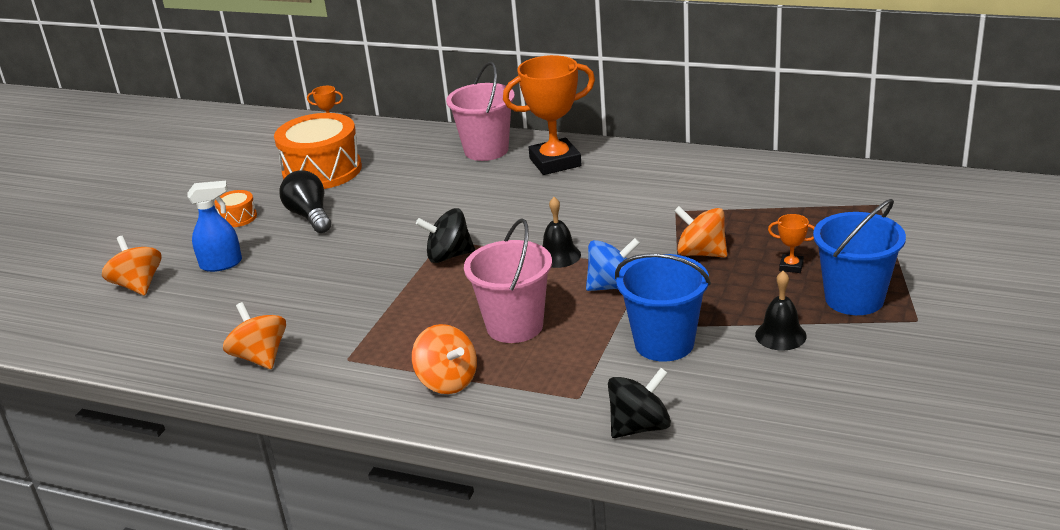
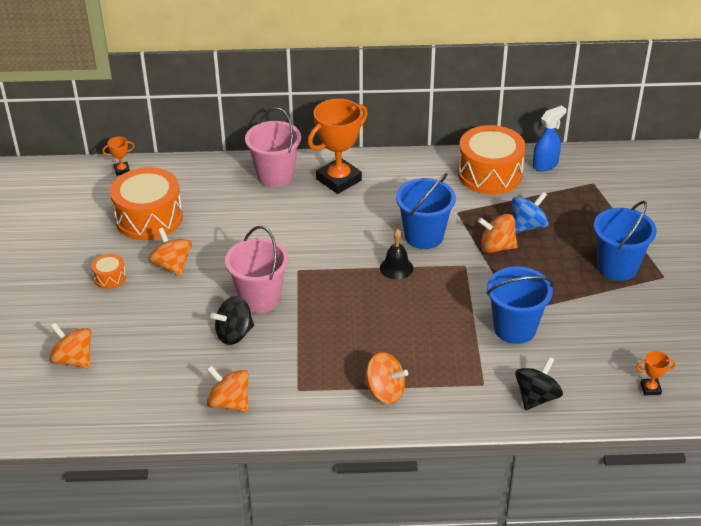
camera: 25 degrees left, 10 degrees up
blue spray bottle [187,181,242,272] -> blue spray bottle moved to [533,105,567,171]
black light bulb [279,170,331,233] -> orange spinning top [148,228,192,276]
black spinning top [416,208,475,263] -> black spinning top moved to [210,296,254,345]
pink bucket [464,218,552,343] -> pink bucket moved to [225,226,289,313]
blue spinning top [586,238,640,291] -> blue spinning top moved to [511,192,549,233]
black bell [755,271,807,351] -> none
orange trophy [768,214,815,273] -> orange trophy moved to [636,351,676,396]
none -> blue bucket [396,173,456,249]
none -> orange drum [458,125,526,194]

